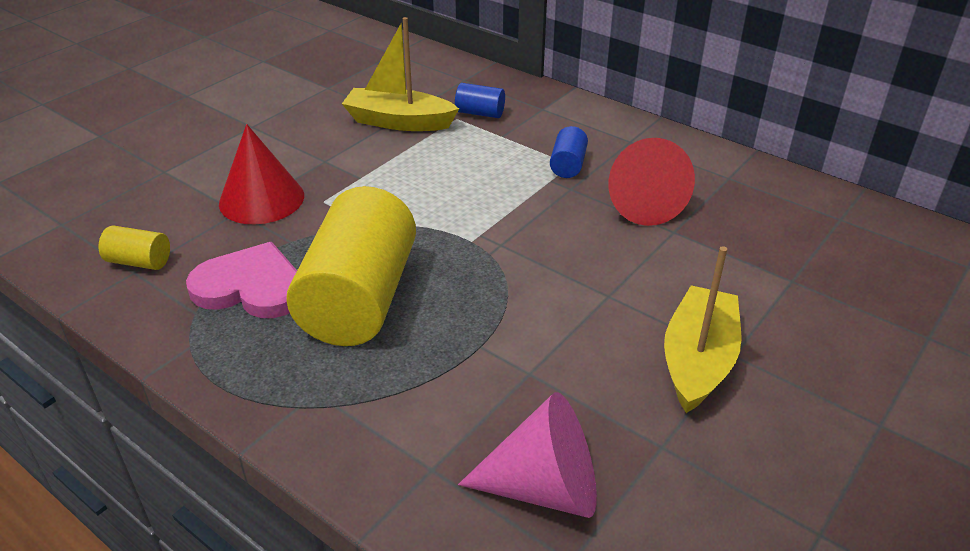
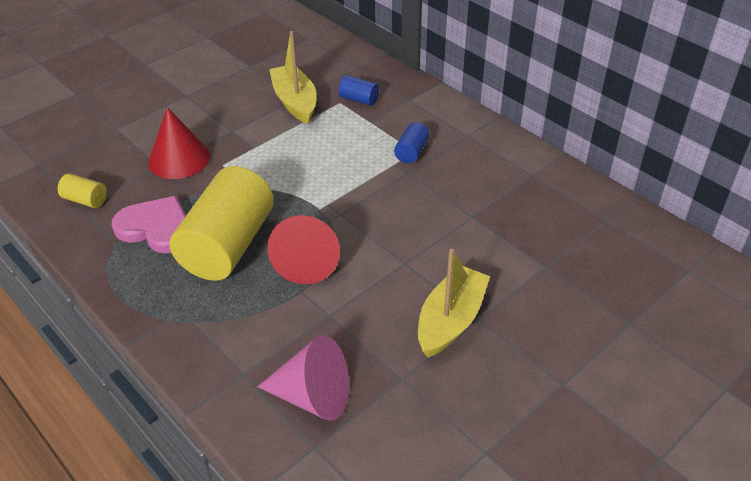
camera: 10 degrees right, 5 degrees up
yellow boat [342,17,459,131] -> yellow boat turned 45 degrees clockwise [269,31,317,124]
red cone [609,138,695,226] -> red cone moved to [267,215,340,284]

